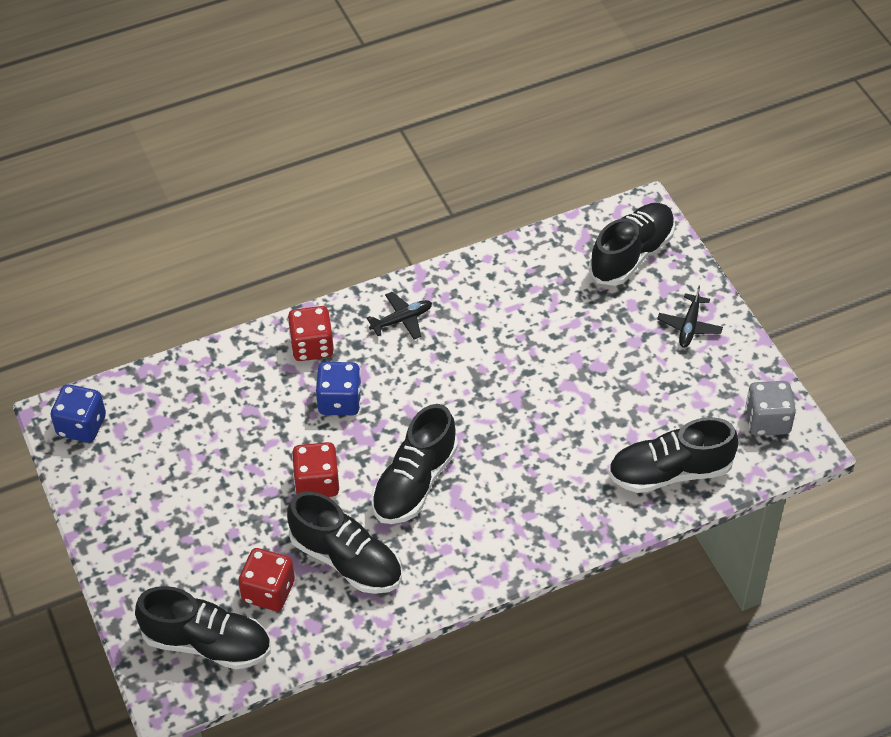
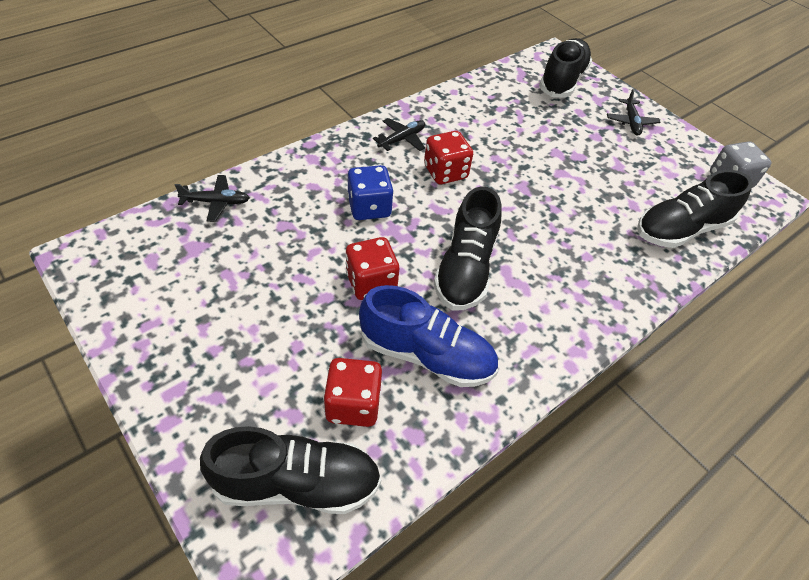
camera: 20 degrees left, 0 degrees up
blue dice [50,384,106,443] -> none
black shoe [287,492,402,594] -> blue shoe [359,285,498,387]
red dice [288,306,334,361] -> red dice moved to [424,131,473,184]
none -> black plane [175,175,250,222]

